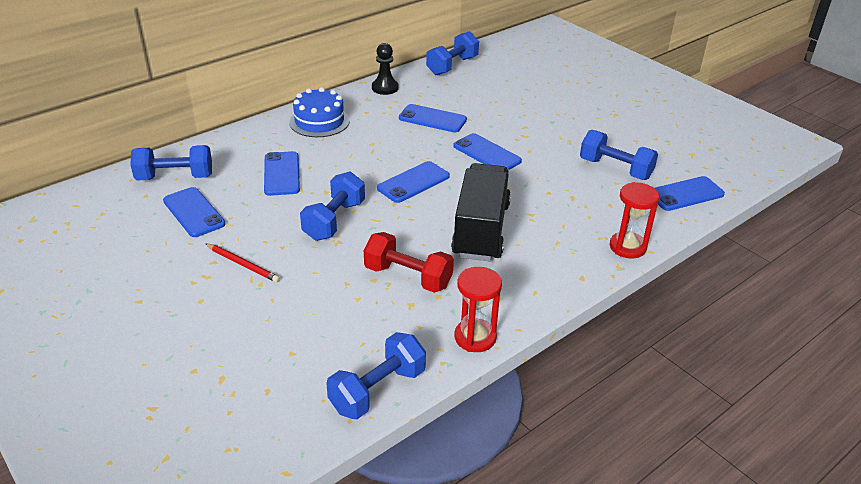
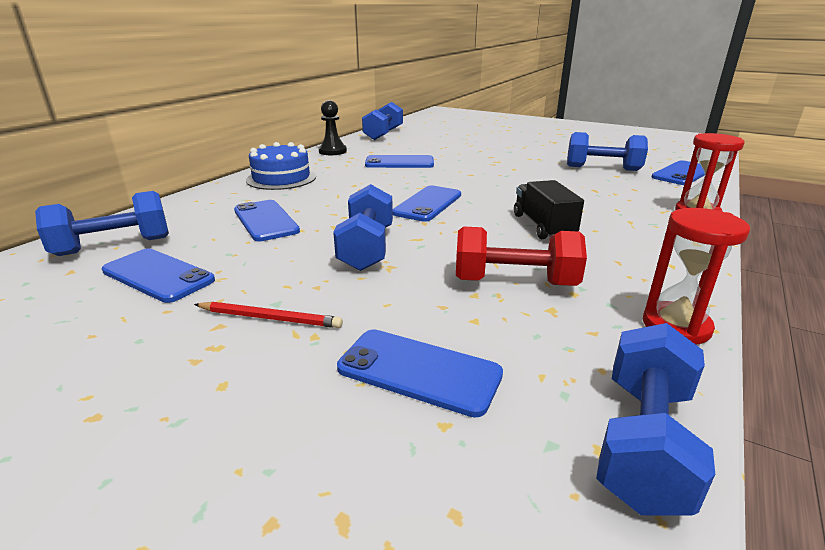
camera: 20 degrees left, 10 degrees down
black truck [451,163,511,261] -> black truck [514,180,584,239], size x0.60
blue phone [453,133,522,170] -> blue phone moved to [337,329,503,417]

